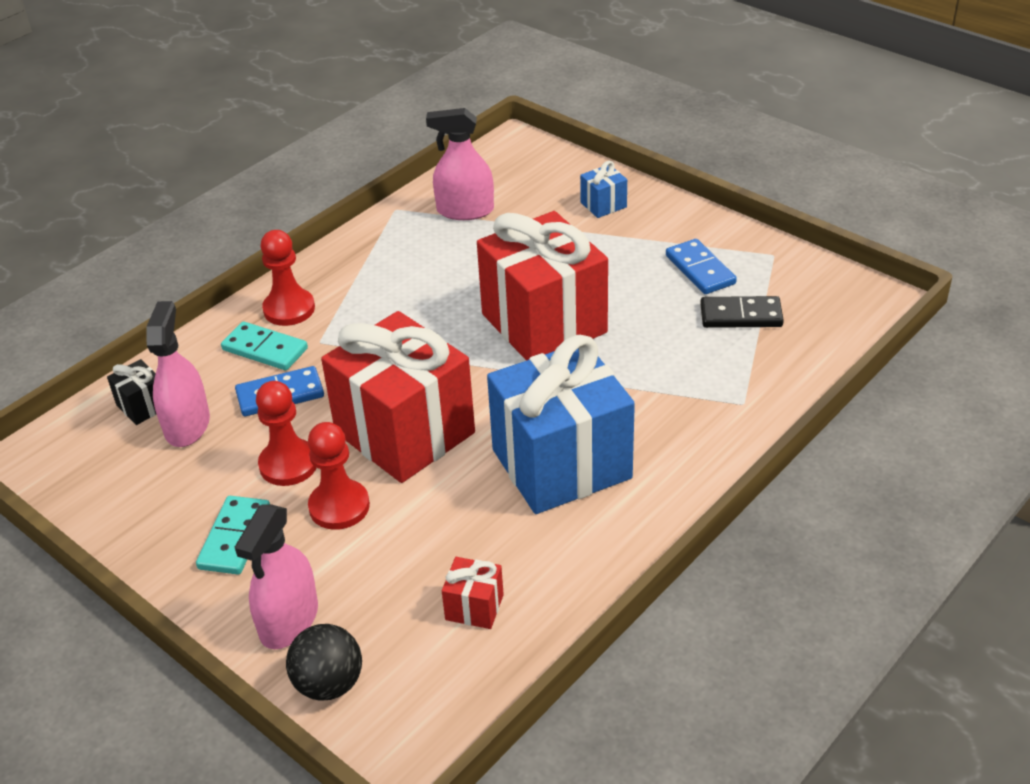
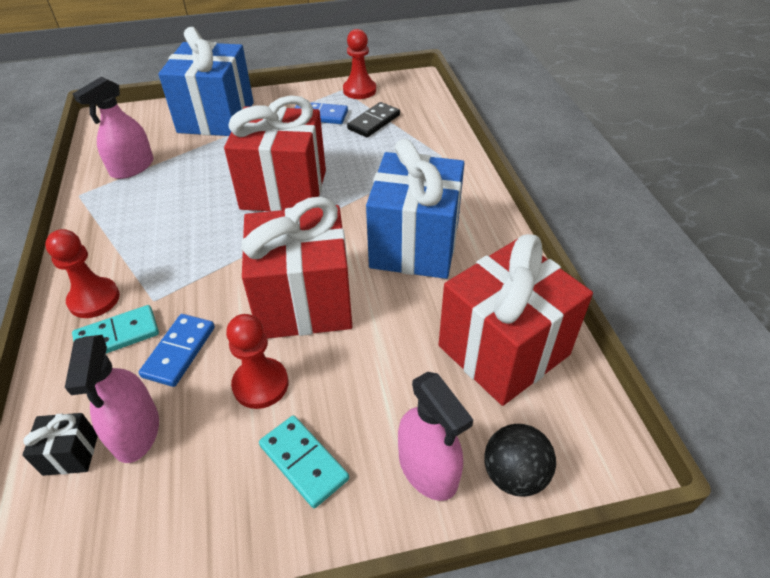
camera: 55 degrees left, 5 degrees up
pink spray bottle [146,301,210,447] -> pink spray bottle turned 135 degrees counterclockwise [65,335,159,463]
red pawn [308,422,370,530] -> red pawn moved to [343,29,376,99]
red gift [442,557,504,629] -> red gift [439,234,593,406], size x2.49
blue gift [580,161,627,218] -> blue gift [158,27,254,136], size x2.49

